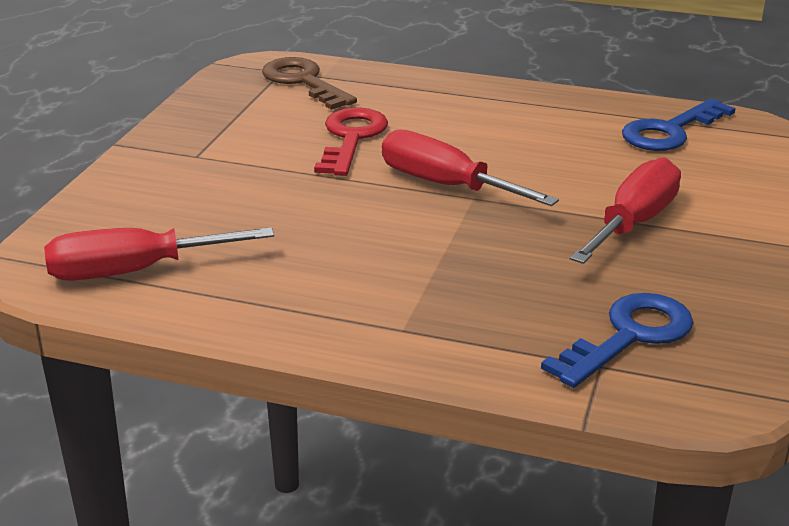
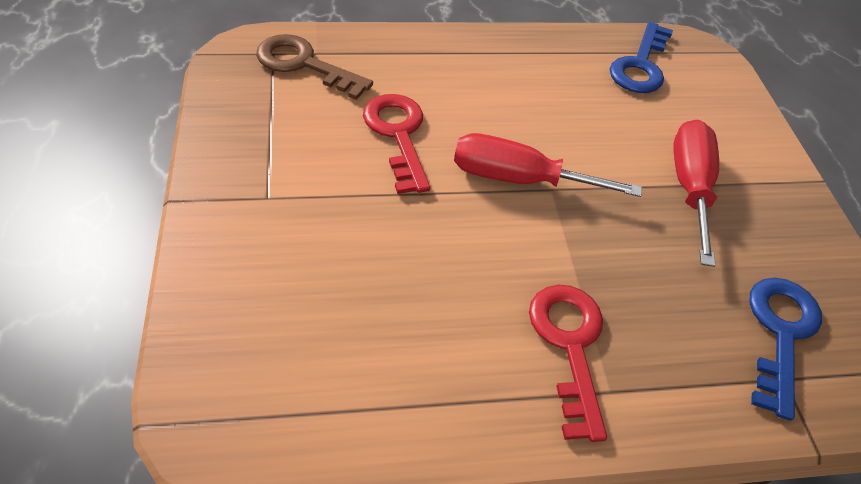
camera: 30 degrees left, 20 degrees up
red screwdriver [44,227,274,281] -> none
none -> red key [529,285,607,442]

